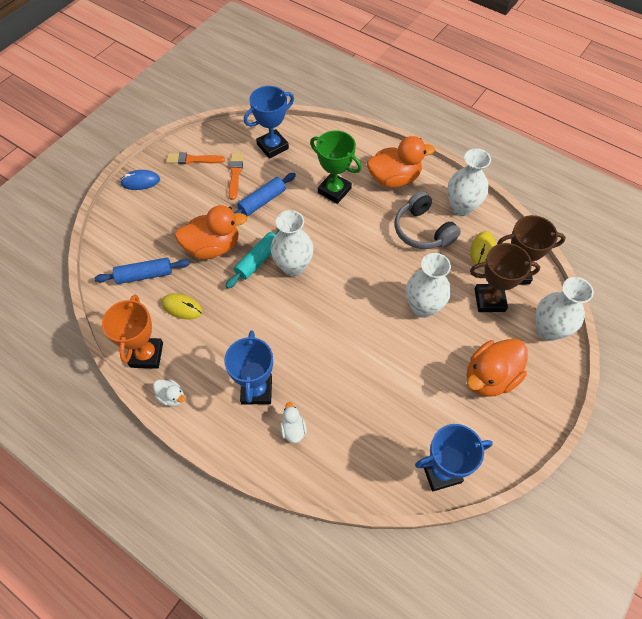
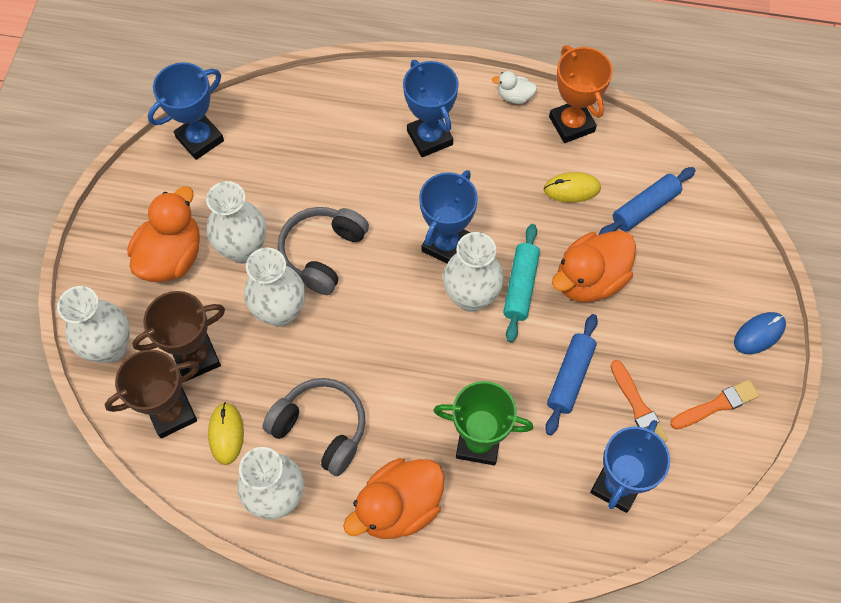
camera: 155 degrees right, 5 degrees up
white duck [280,402,307,443] -> none
none -> white vase [206,181,266,263]
none -> grey headphones [278,207,369,295]
none -> blue trophy [419,170,478,264]

